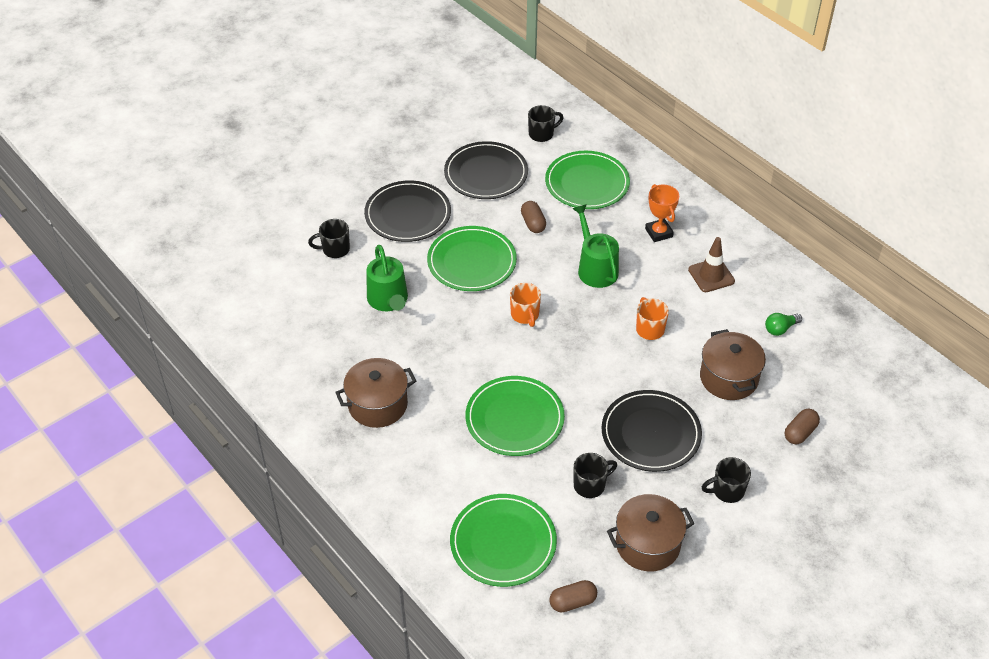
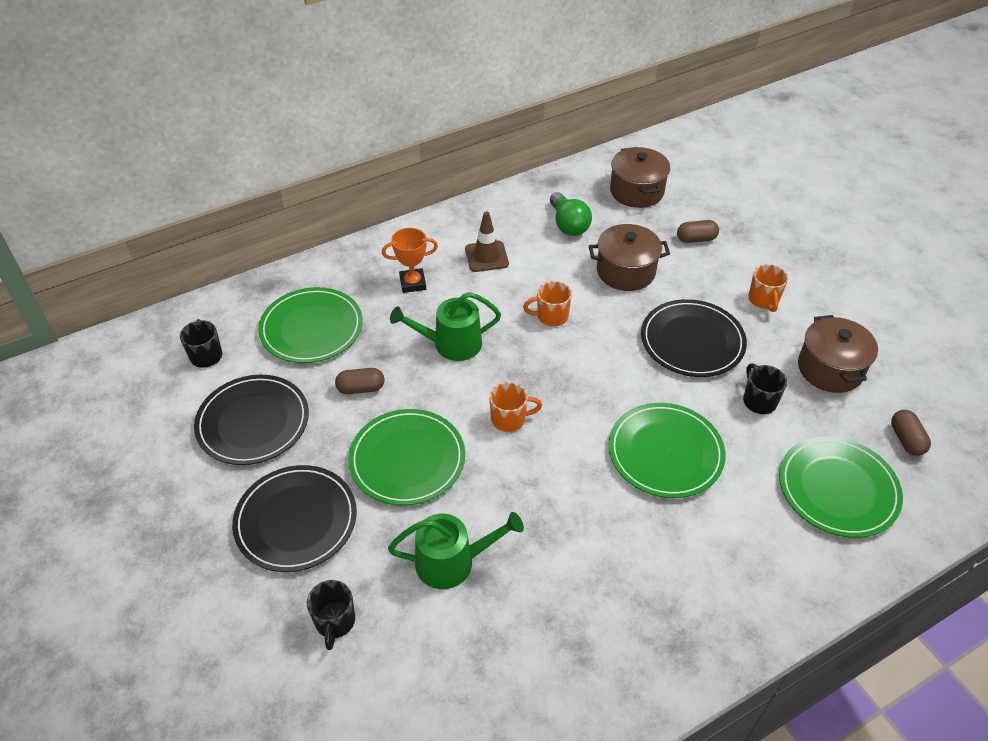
camera: 80 degrees left, 0 degrees up
brown pot [335,358,416,428] -> brown pot moved to [610,147,670,208]
black mug [702,457,751,503] -> orange mug [748,264,788,312]
green light bulb [765,313,802,336] -> green light bulb [550,192,592,236], size x1.58
brown capsule [785,409,820,444] -> brown capsule turned 60 degrees counterclockwise [677,220,719,243]

